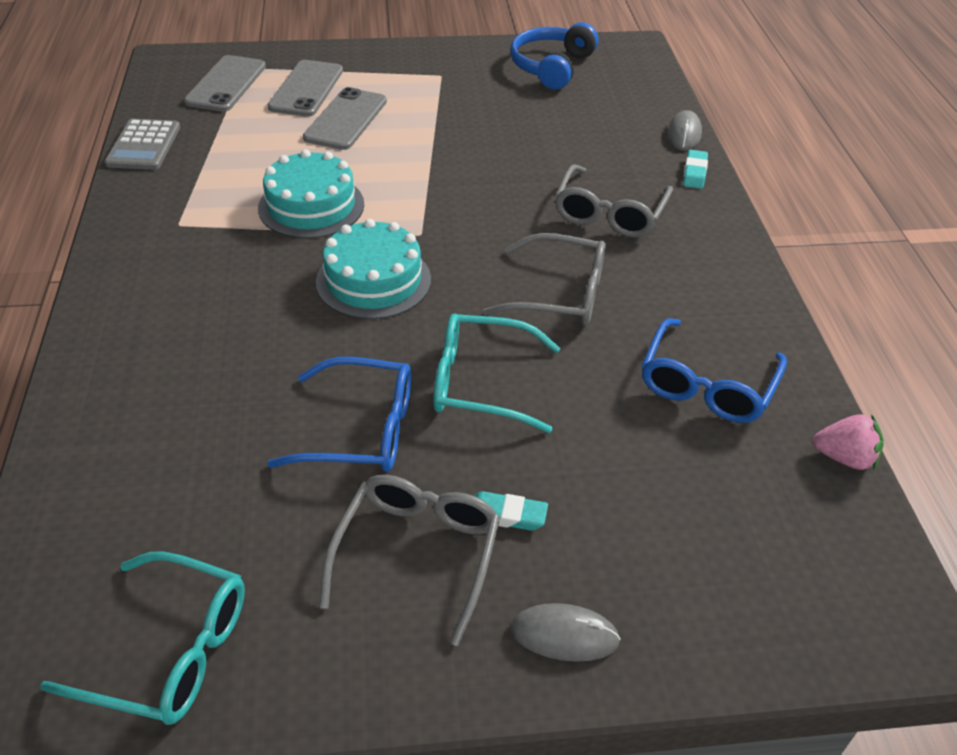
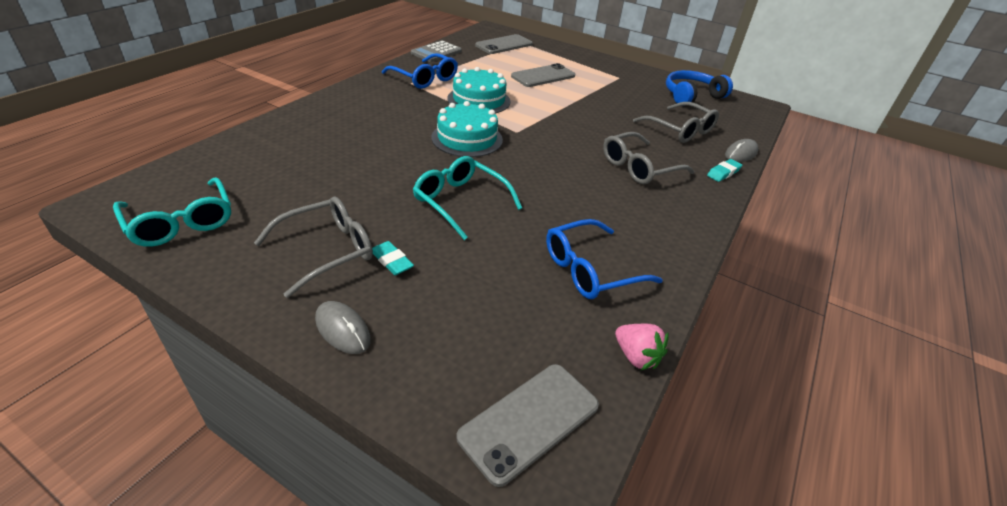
camera: 35 degrees right, 5 degrees down
blue glasses [267,357,411,472] -> blue glasses moved to [382,53,458,89]
grey phone [268,60,343,117] -> grey phone moved to [457,364,599,487]
grey glasses [482,233,606,325] -> grey glasses moved to [633,102,719,143]

